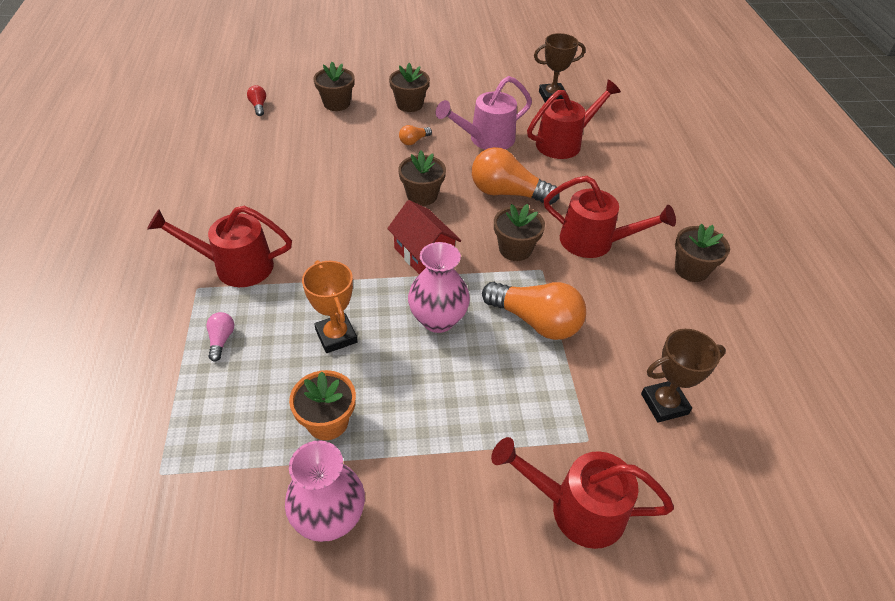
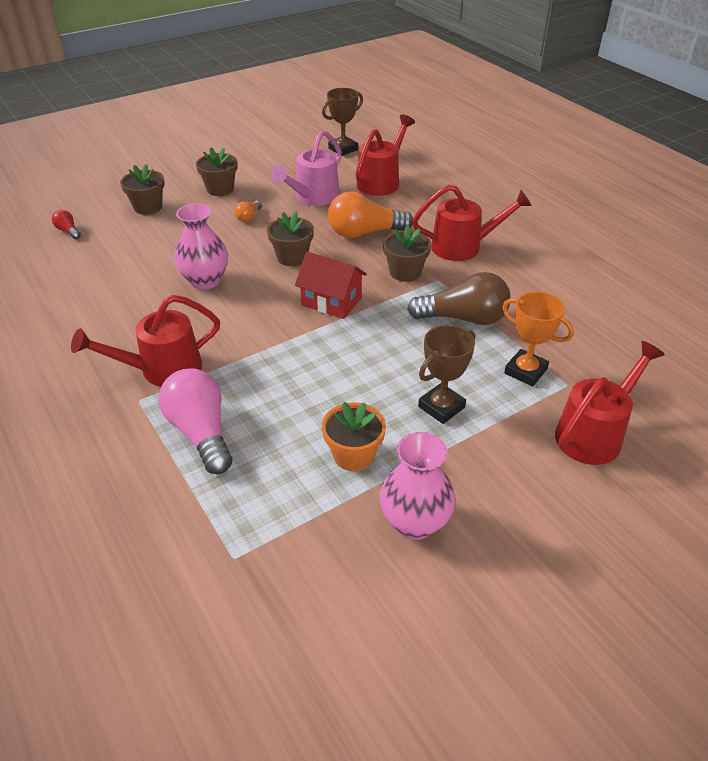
camera: 25 degrees left, 5 degrees down
pink light bulb [206,312,234,361] -> pink light bulb [159,368,233,474], size x2.19
orange trophy [302,260,357,353] -> orange trophy moved to [502,291,574,386]
pink vase [408,242,470,333] -> pink vase moved to [174,204,228,290]
orange light bulb [482,282,586,340] -> brown light bulb [407,272,511,325]
red watering can [491,437,674,549] -> red watering can turned 150 degrees clockwise [555,341,665,465]
brown trophy [641,329,726,423] -> brown trophy moved to [418,325,475,424]
brown flower pot [675,223,730,282] -> none

